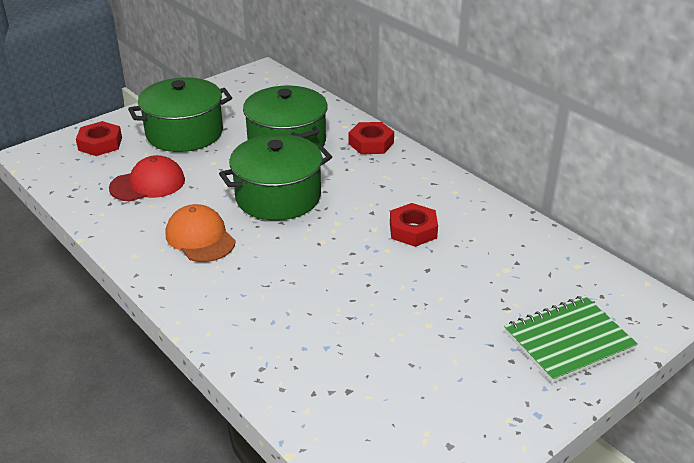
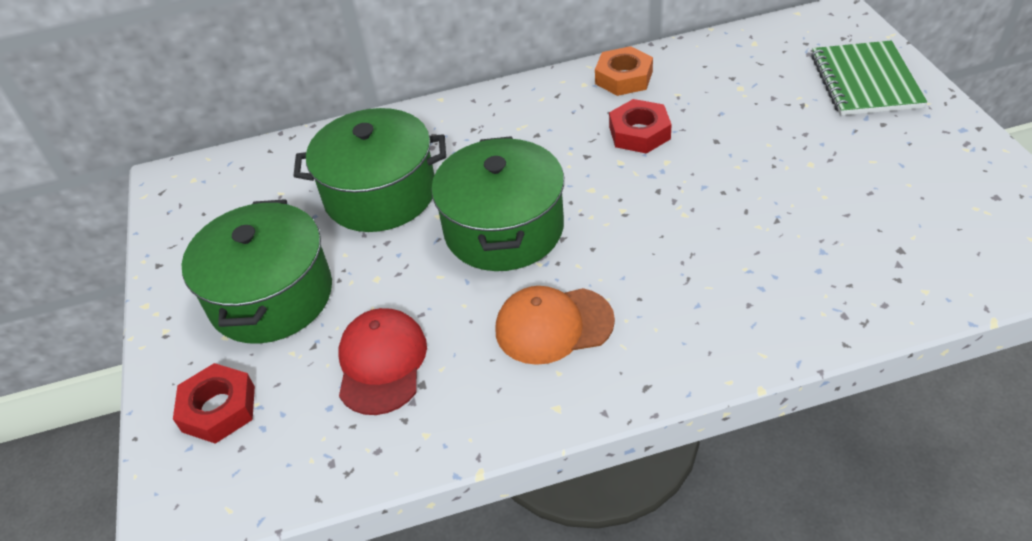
camera: 60 degrees left, 10 degrees up
red nut [349,122,394,154] -> none
none -> orange nut [595,46,653,96]

